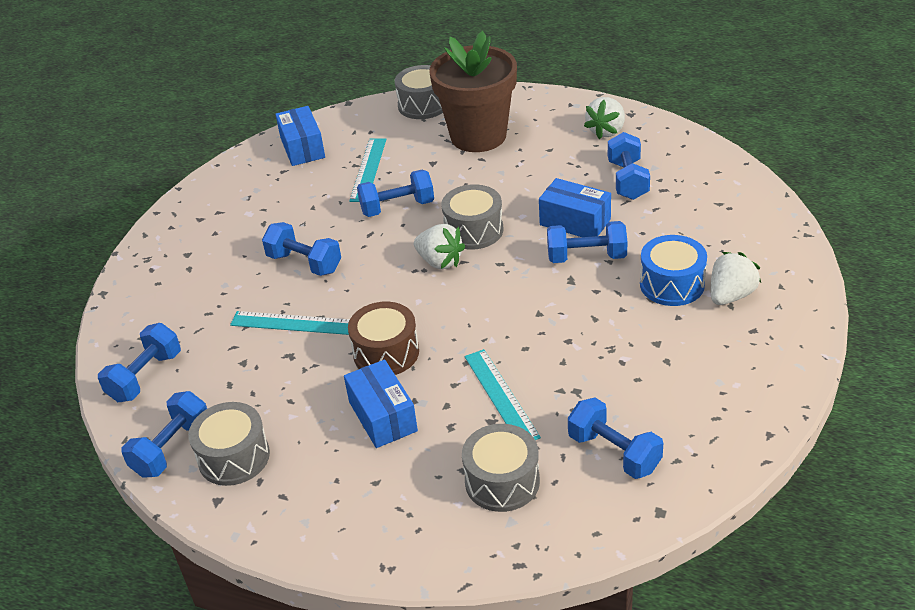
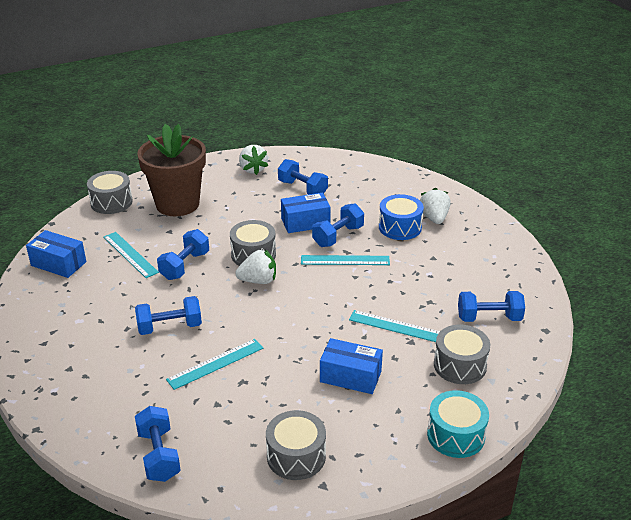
camera: 50 degrees left, 5 degrees down
blue dumbbell [121,391,207,478] -> none
brown drum [348,302,419,375] -> none
none -> turquoise ruler [301,255,390,265]
none -> turquoise drum [427,390,489,458]

